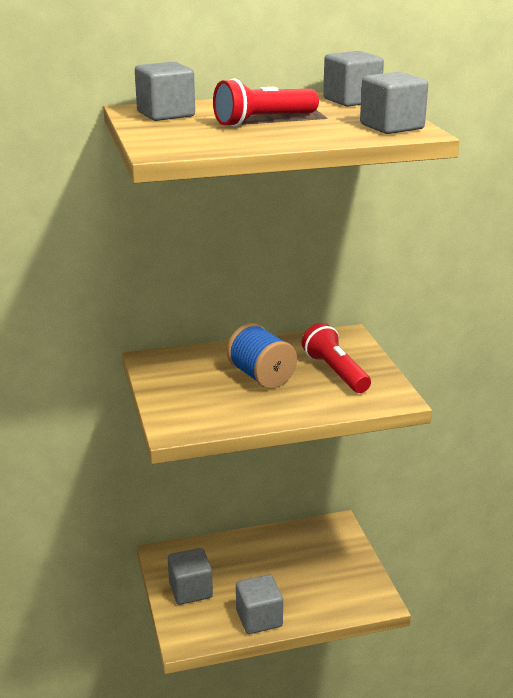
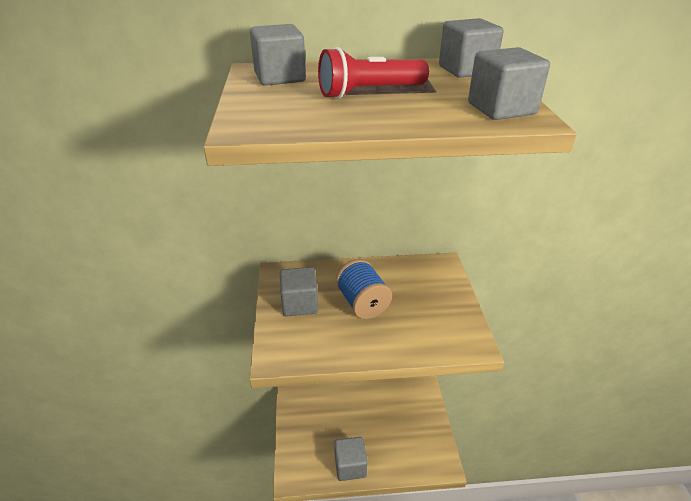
camera: 10 degrees right, 10 degrees up
grey cube [168,548,213,605] -> grey cube moved to [280,267,318,316]
red flashlight [302,323,371,393] -> none

